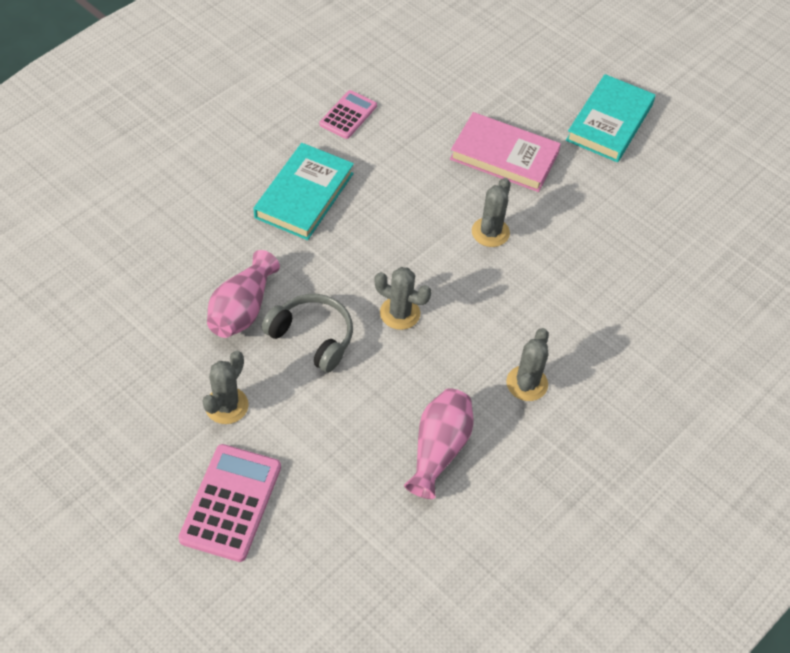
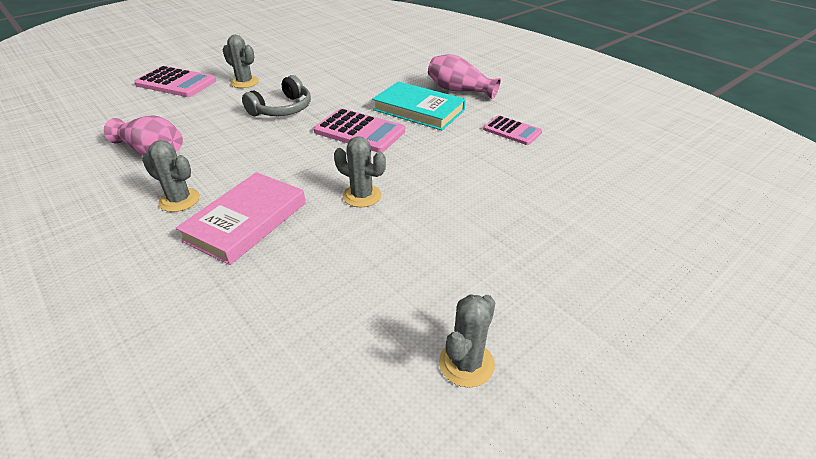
camera: 100 degrees right, 15 degrees down
pink vase [207,250,280,338] -> pink vase moved to [428,54,501,99]
grey cactus [374,267,431,330] -> grey cactus moved to [439,294,496,387]
pink book [450,112,561,192] -> pink book moved to [176,172,306,265]
turquoise book [566,74,656,162] -> none
none -> pink calculator [314,108,405,152]

